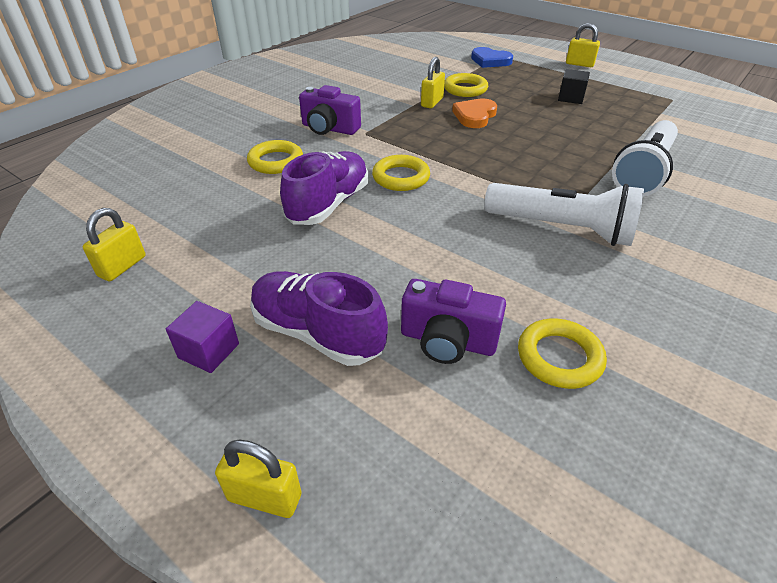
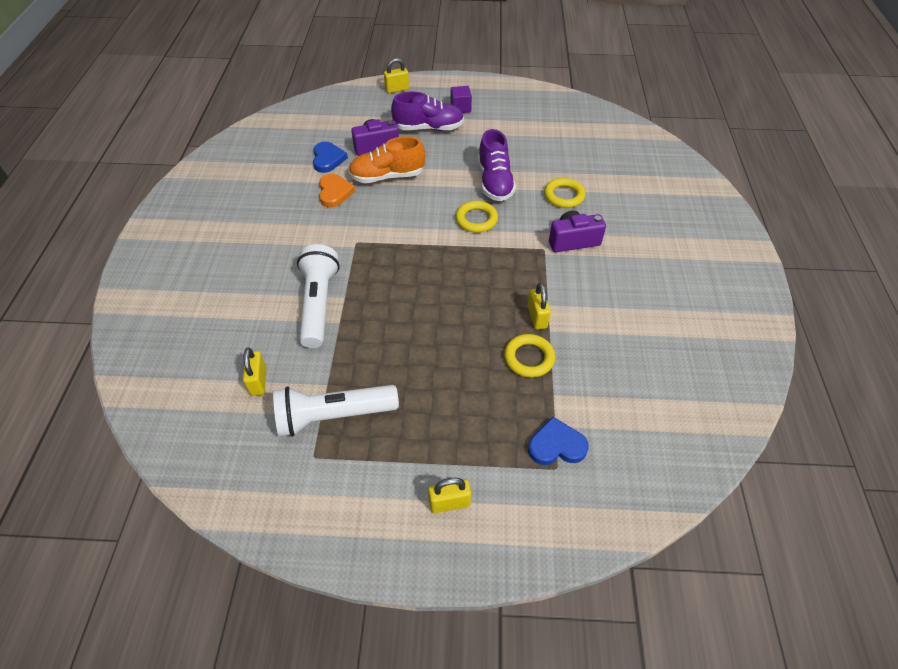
camera: 145 degrees right, 10 degrees up
yellow padlock [83,208,146,281] -> yellow padlock moved to [243,348,267,396]
orange heart [452,98,497,128] -> orange heart moved to [319,174,355,208]
white flashlight [484,183,644,246] -> white flashlight moved to [273,385,399,436]
yellow ring [518,319,607,389] -> blue heart [313,142,348,173]
black cube [558,69,590,104] -> none
none -> orange shoe [348,136,425,183]

